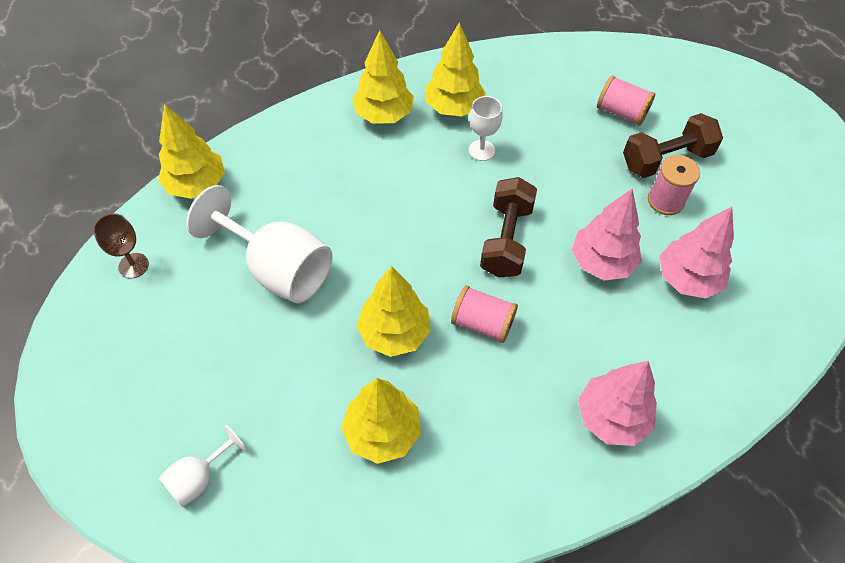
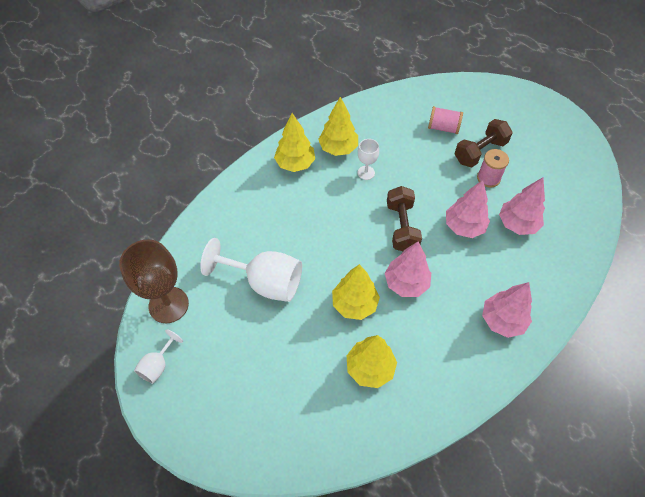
camera: 15 degrees left, 0 degrees up
brown goblet [93,213,149,279] -> brown goblet [119,239,189,323], size x1.97
yellow tree [158,104,225,199] -> none
white goblet [158,425,247,507] -> white goblet moved to [134,329,183,384]
pink spool [451,285,518,343] -> pink tree [385,242,431,297]

